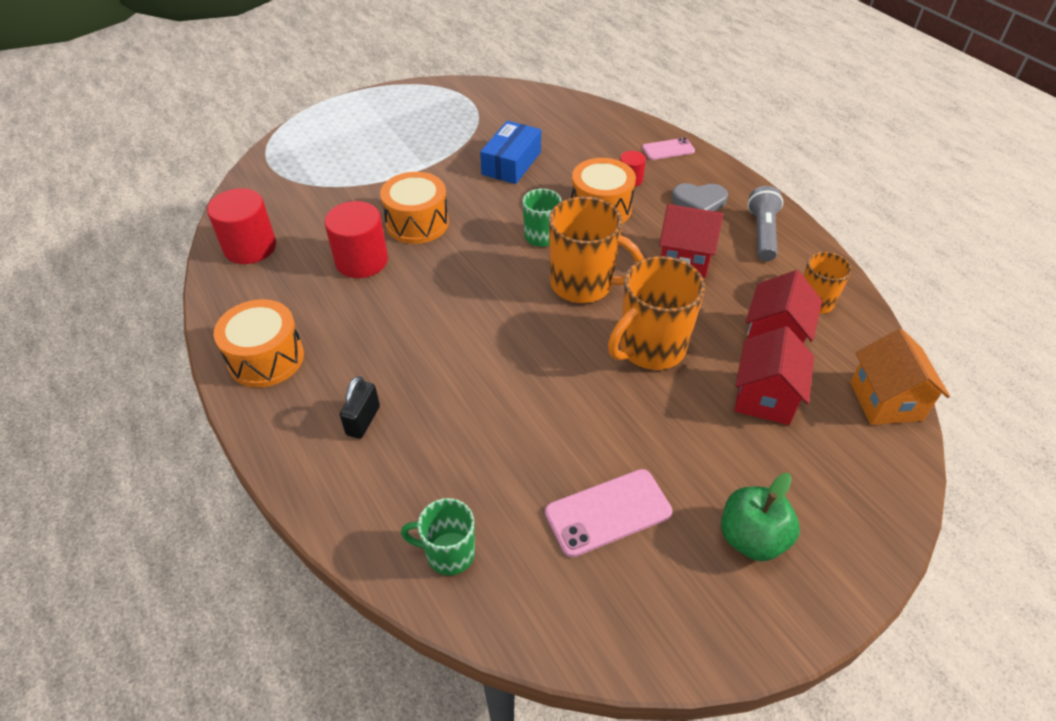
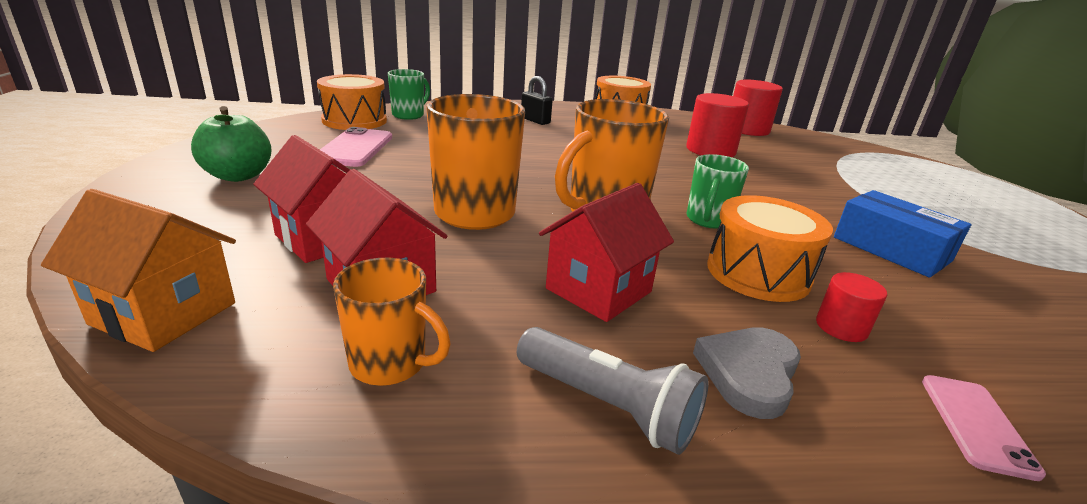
camera: 115 degrees right, 20 degrees down
orange drum [380,172,449,244] -> orange drum moved to [317,74,387,130]

